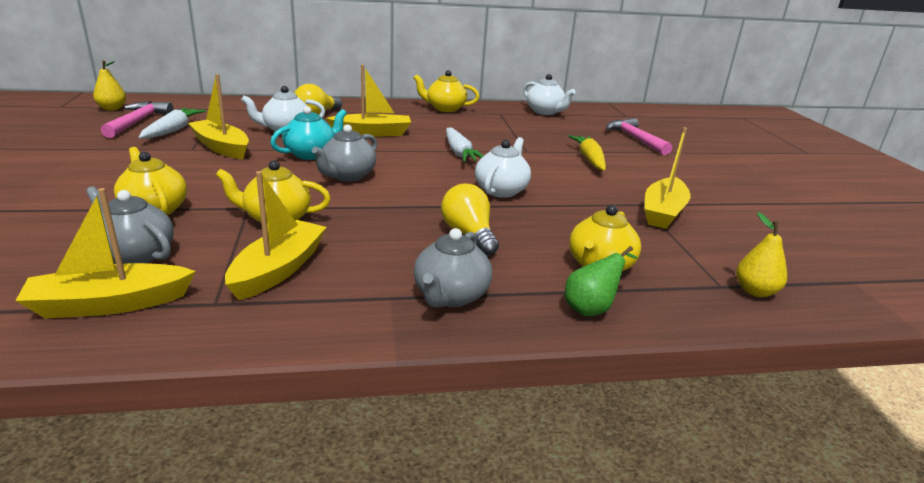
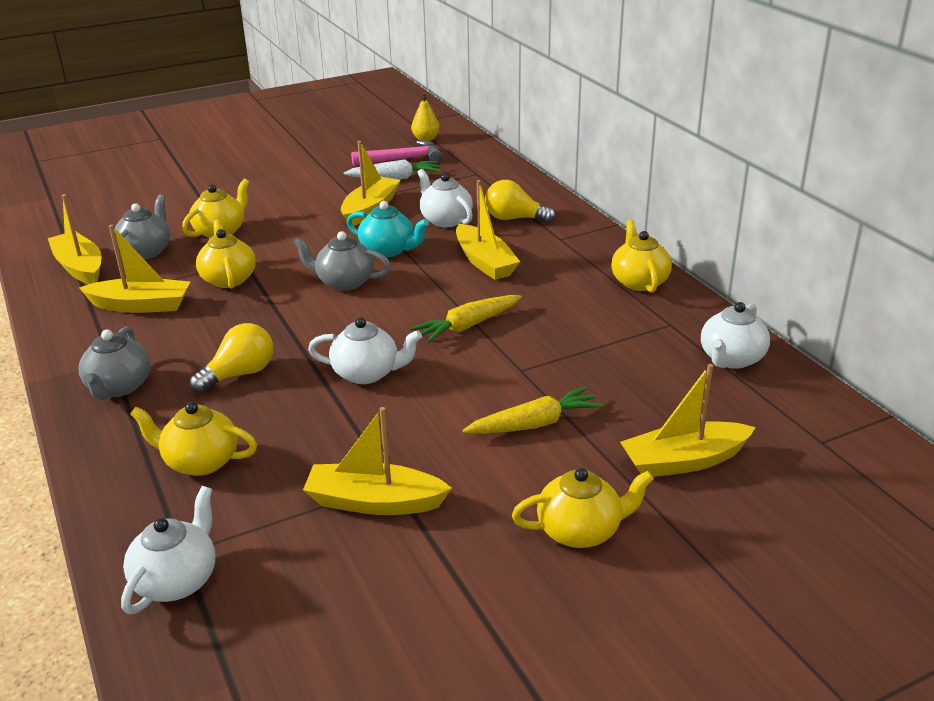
camera: 75 degrees right, 5 degrees up
grey teapot [414,228,492,308] -> grey teapot turned 90 degrees counterclockwise [78,327,151,400]
white carrot [446,128,483,162] -> yellow carrot [410,295,522,343]
green pear [565,246,637,316] -> none
pink hammer [606,118,672,155] -> yellow boat [620,364,756,477]
yellow pear [736,212,787,297] -> white teapot [121,486,215,614]
none -> yellow teapot [512,468,654,548]

